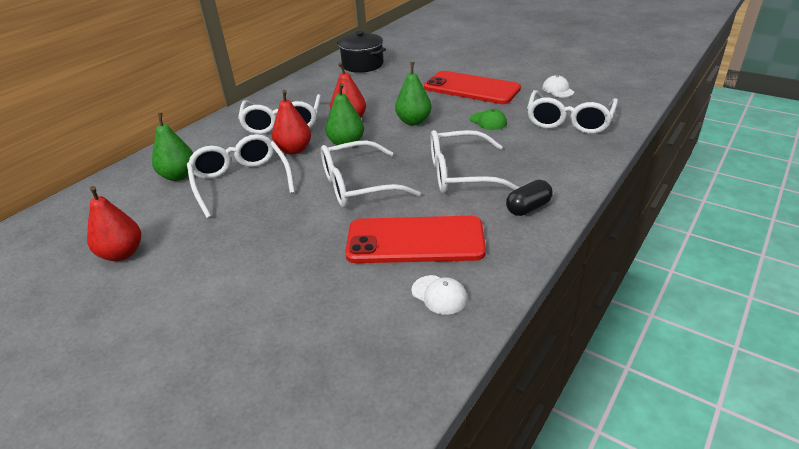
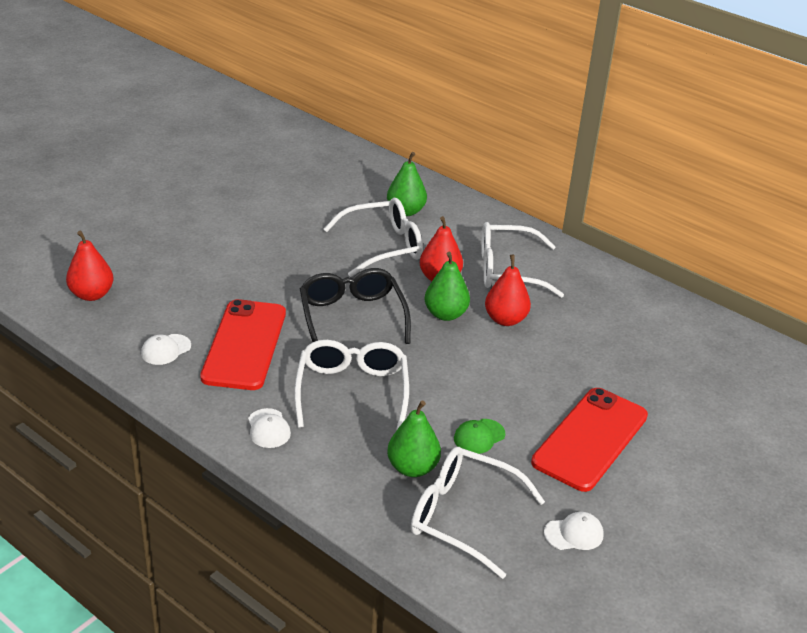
camera: 90 degrees right, 0 degrees up
red pear [87,186,141,261] -> red pear moved to [66,231,113,301]
white glasses [321,140,421,208] -> black glasses [300,268,411,344]
black pot [337,31,386,73] -> none
green pear [395,62,432,125] -> green pear moved to [387,401,441,477]
black capsule [506,180,553,216] -> white cap [248,408,291,448]

